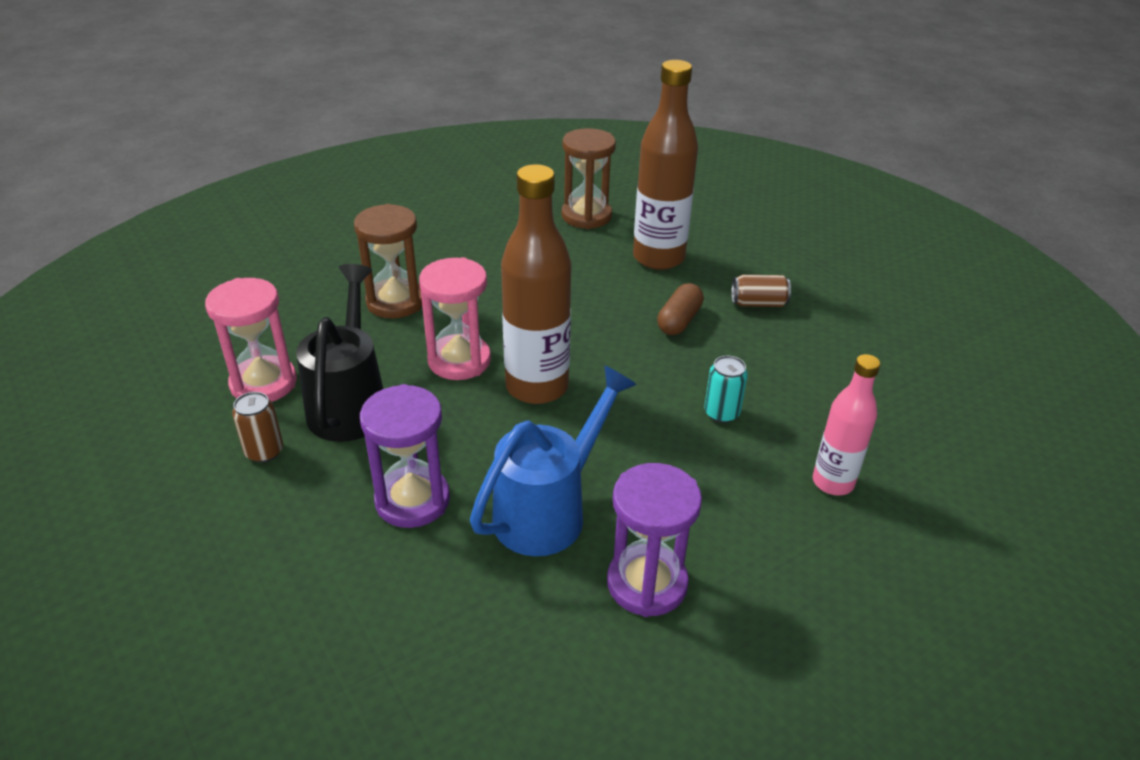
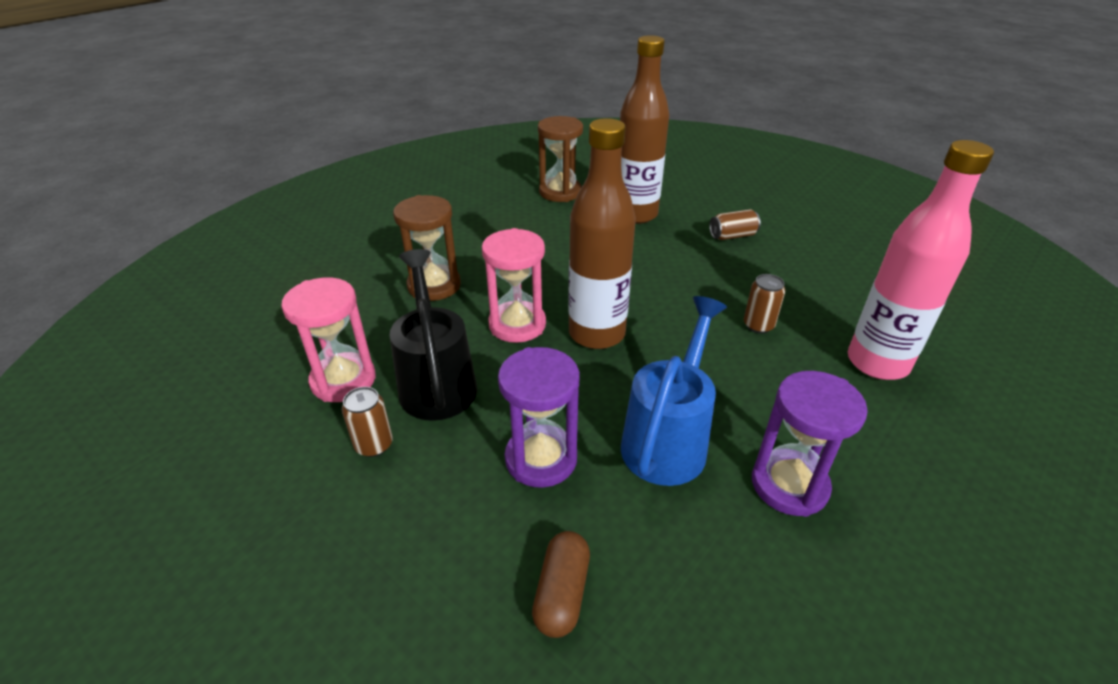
camera: 15 degrees left, 0 degrees up
brown capsule [657,283,704,335] -> brown capsule moved to [532,531,590,638]
turquoise can [704,356,748,423] -> brown can [744,274,785,333]
pink bottle [813,354,881,495] -> pink bottle [848,140,994,380], size x1.68

